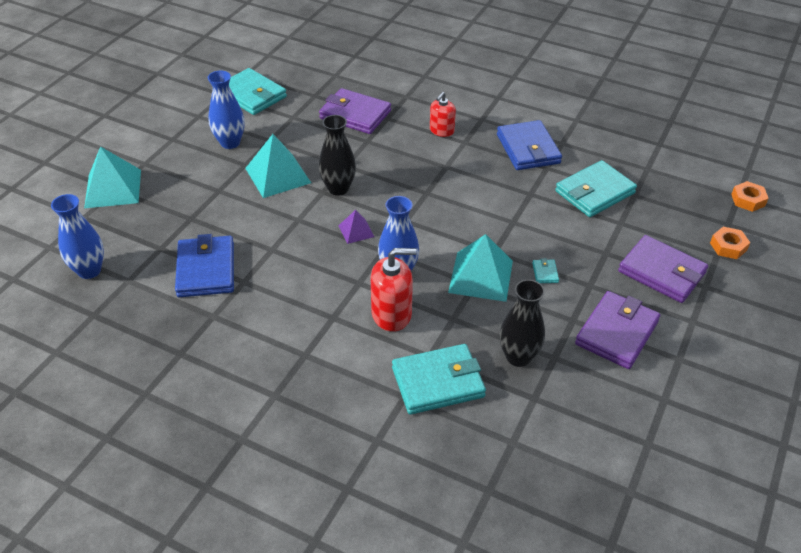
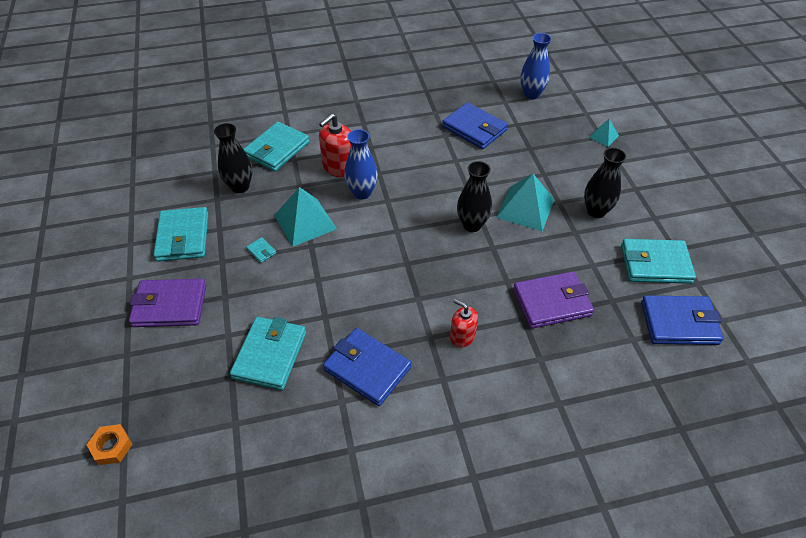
camera: 140 degrees right, 5 degrees up
turquoise pyramid [84,146,141,208] -> turquoise pyramid [588,119,619,147], size x0.52
blue vase [208,70,245,149] -> black vase [584,148,627,218]
purple pyramid [339,210,374,244] -> none
red soap dispenser [430,92,456,137] -> red soap dispenser turned 45 degrees counterclockwise [450,299,478,348]
purple wallet [575,291,660,369] -> turquoise wallet [153,207,208,262]
orange nut [710,227,750,259] -> none
none -> blue wallet [641,295,724,345]

